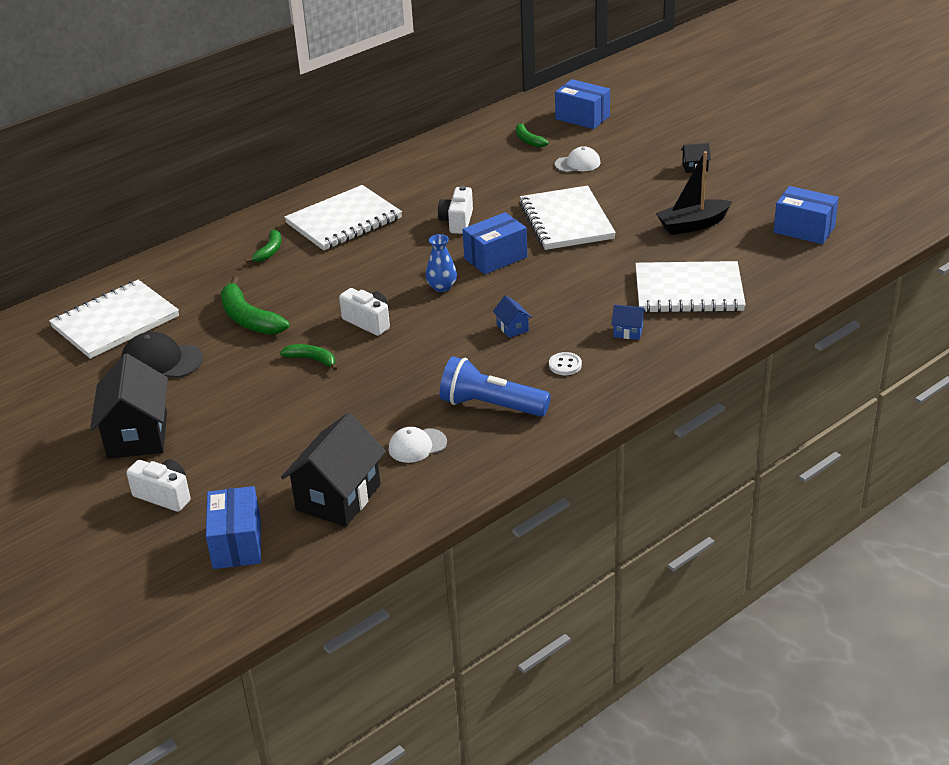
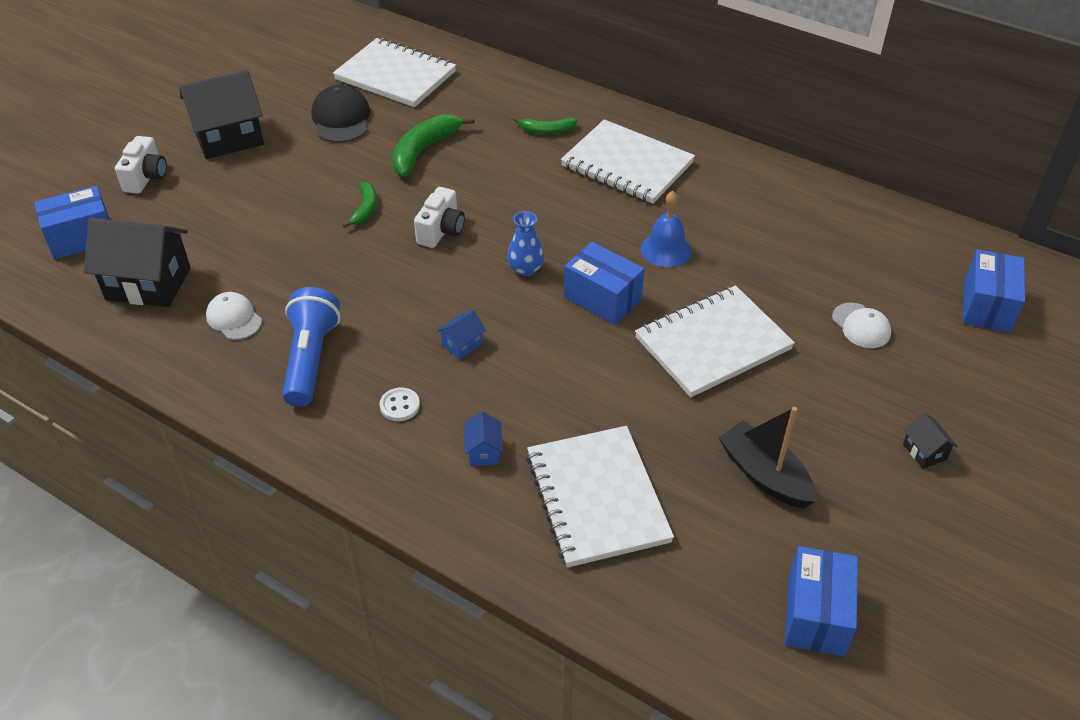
camera: 70 degrees right, 10 degrees up
white camera [438,186,473,234] -> blue bell [641,191,692,267]
green banana [516,121,549,147] -> none

